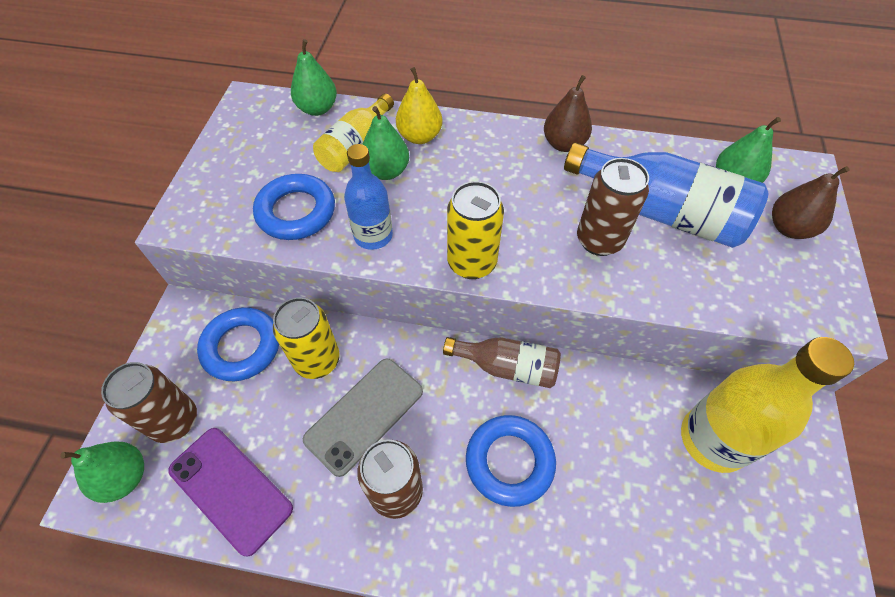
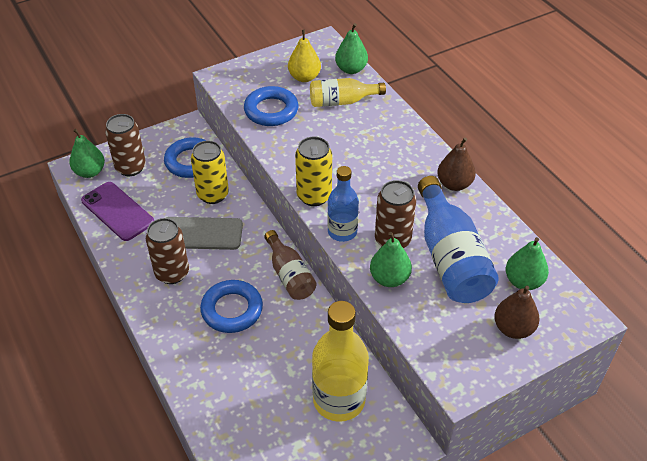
camera: 50 degrees right, 10 degrees down
purple phone [168,428,293,557] -> purple phone turned 45 degrees counterclockwise [81,182,154,241]
blue bottle [344,144,393,250] -> blue bottle moved to [327,166,359,242]
green pear [362,106,409,180] -> green pear moved to [370,232,412,287]
yellow pear [396,67,443,144] -> yellow pear moved to [288,29,321,82]

